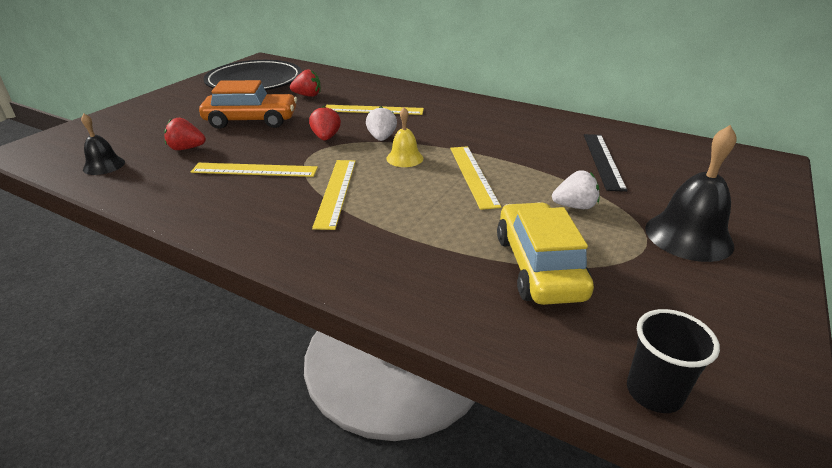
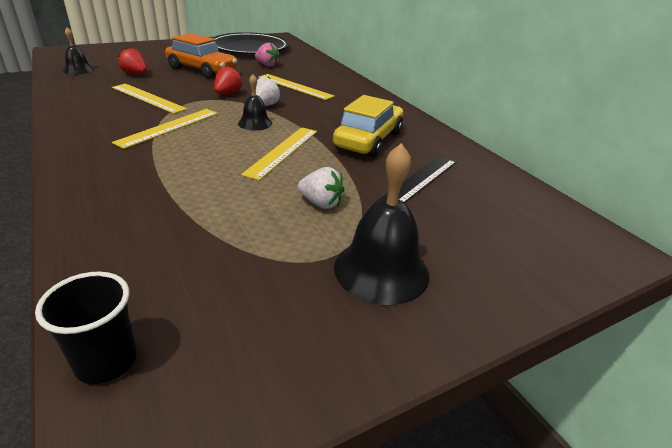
camera: 30 degrees right, 0 degrees up
red strawberry [290,69,321,97] -> pink strawberry [255,43,280,67]
yellow bell [386,107,423,167] -> black bell [238,74,272,131]
yellow car [497,202,594,305] -> yellow car moved to [333,95,403,157]

